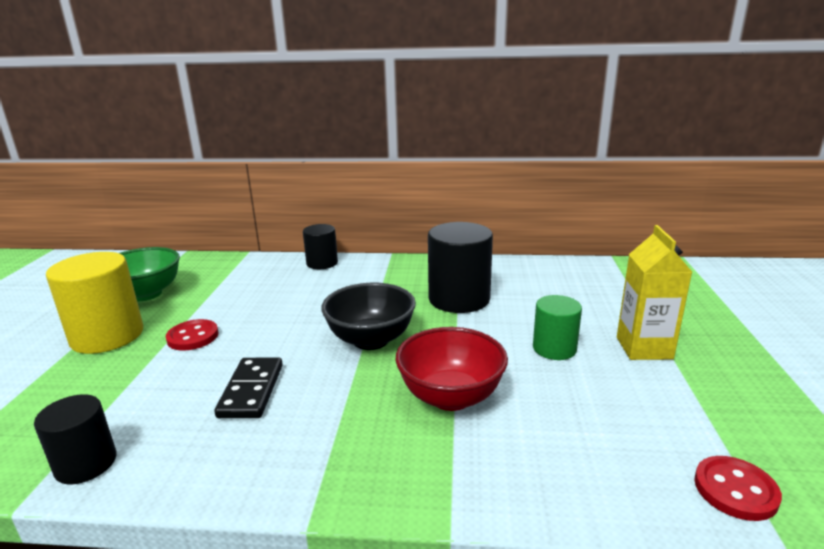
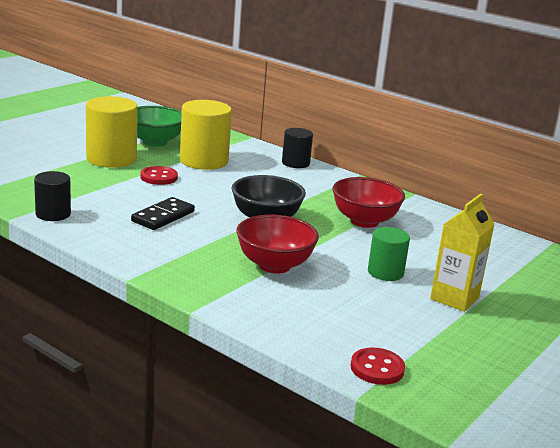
camera: 30 degrees right, 0 degrees up
black cylinder [428,222,493,313] -> red bowl [333,177,405,228]
none -> yellow cylinder [180,100,232,170]

